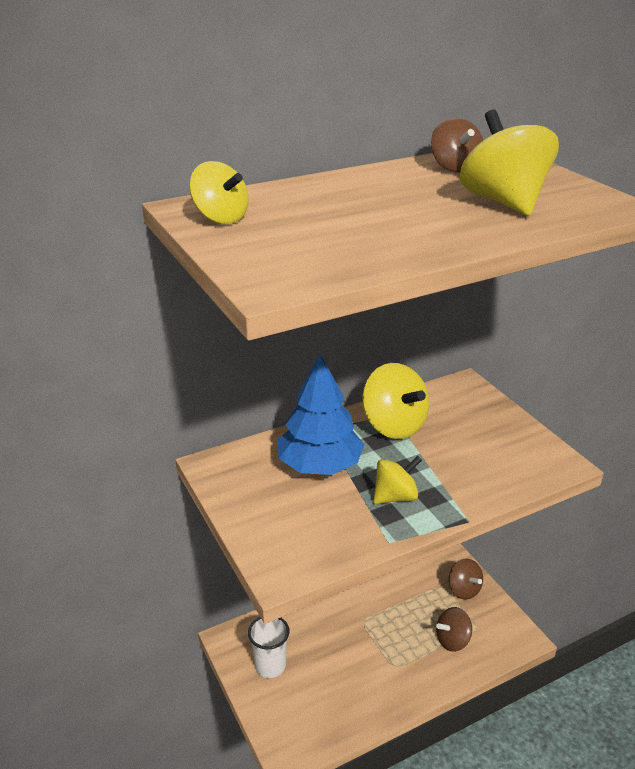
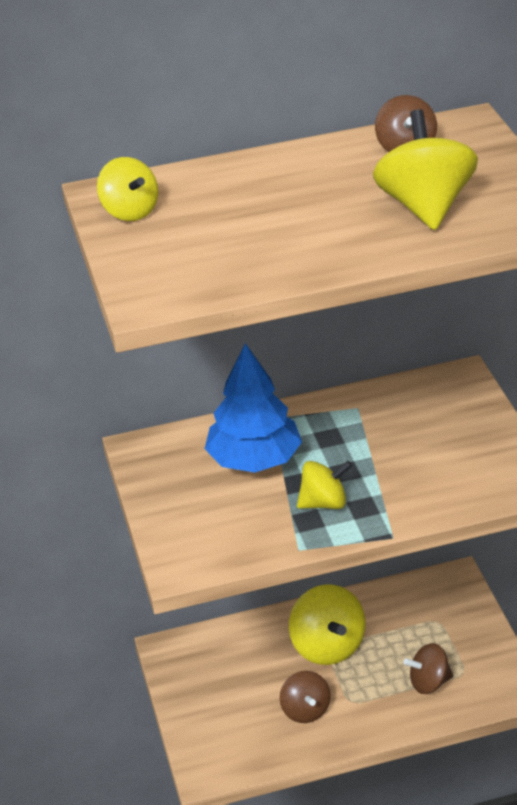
camera: 15 degrees right, 5 degrees up
white cup [248,617,290,678] -> none
yellow spinning top [362,363,429,439] -> yellow spinning top moved to [289,584,366,665]
brown spinning top [449,559,483,600] -> brown spinning top moved to [280,671,331,723]

